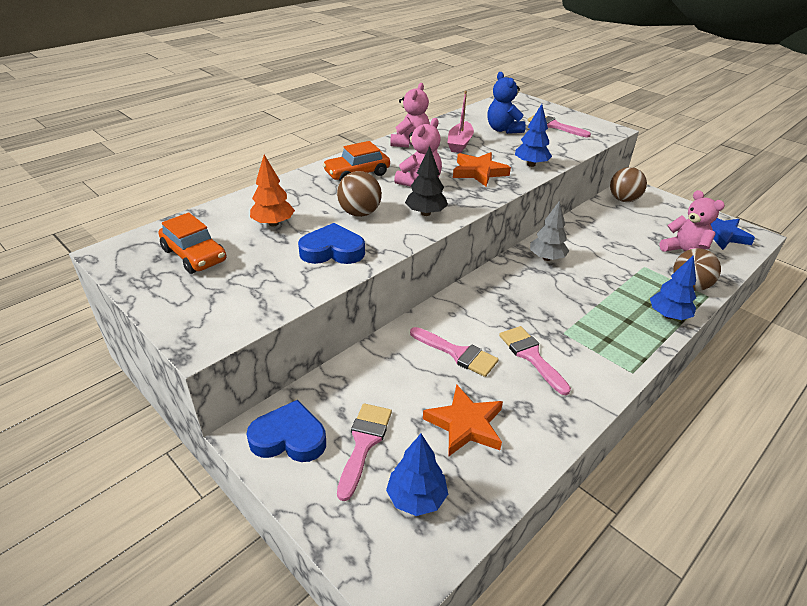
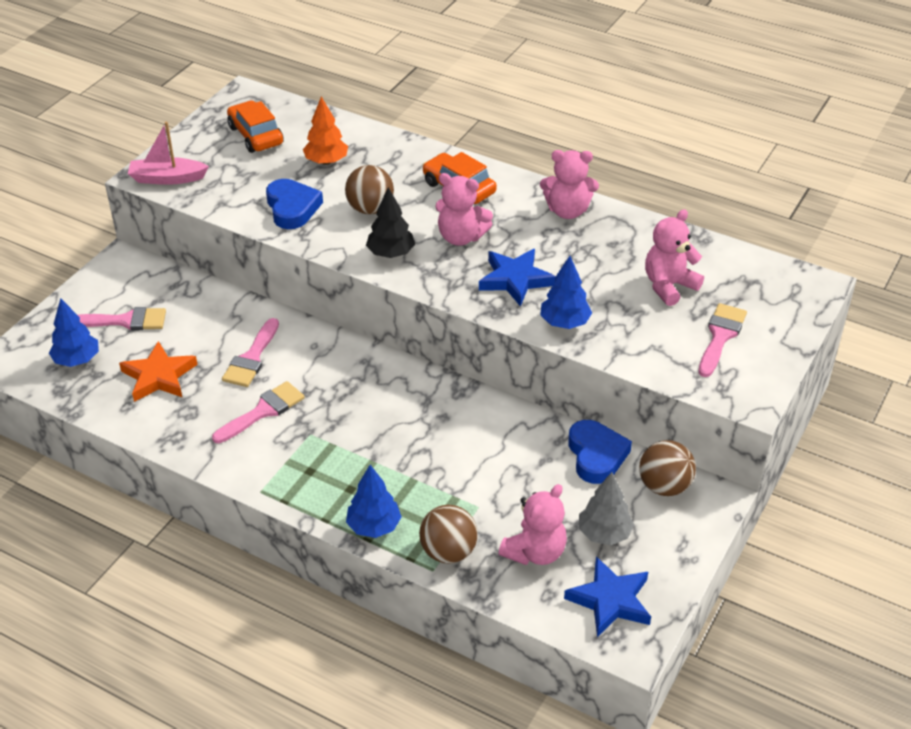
camera: 75 degrees right, 5 degrees up
orange car [158,213,227,274] -> orange car turned 120 degrees clockwise [227,101,284,153]
blue heart [246,400,326,462] -> blue heart moved to [568,420,632,484]
pink boat [448,91,474,153] -> pink boat moved to [128,122,209,185]
orange star [453,152,511,186] -> blue star [479,249,556,307]
blue teddy bear [487,72,526,134] -> pink teddy bear [645,209,704,306]
grey tree [530,201,569,261] -> grey tree moved to [579,472,634,545]

